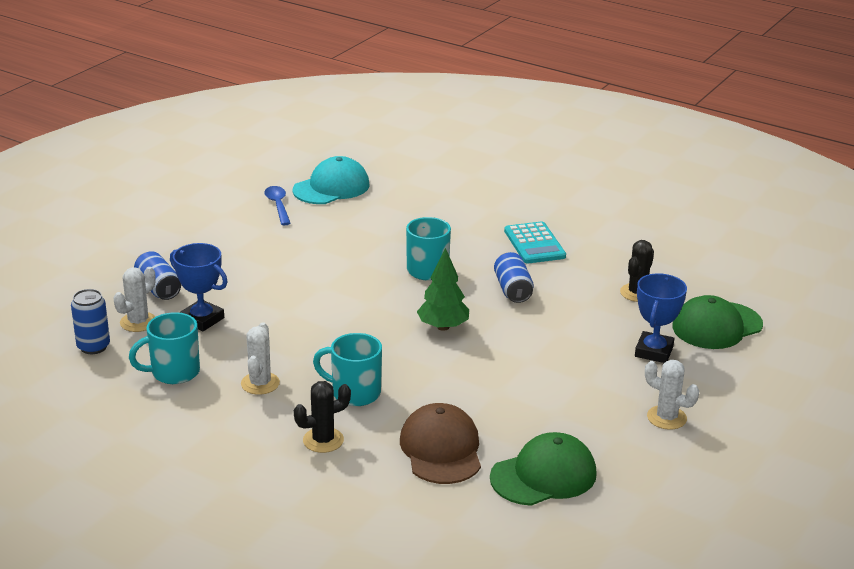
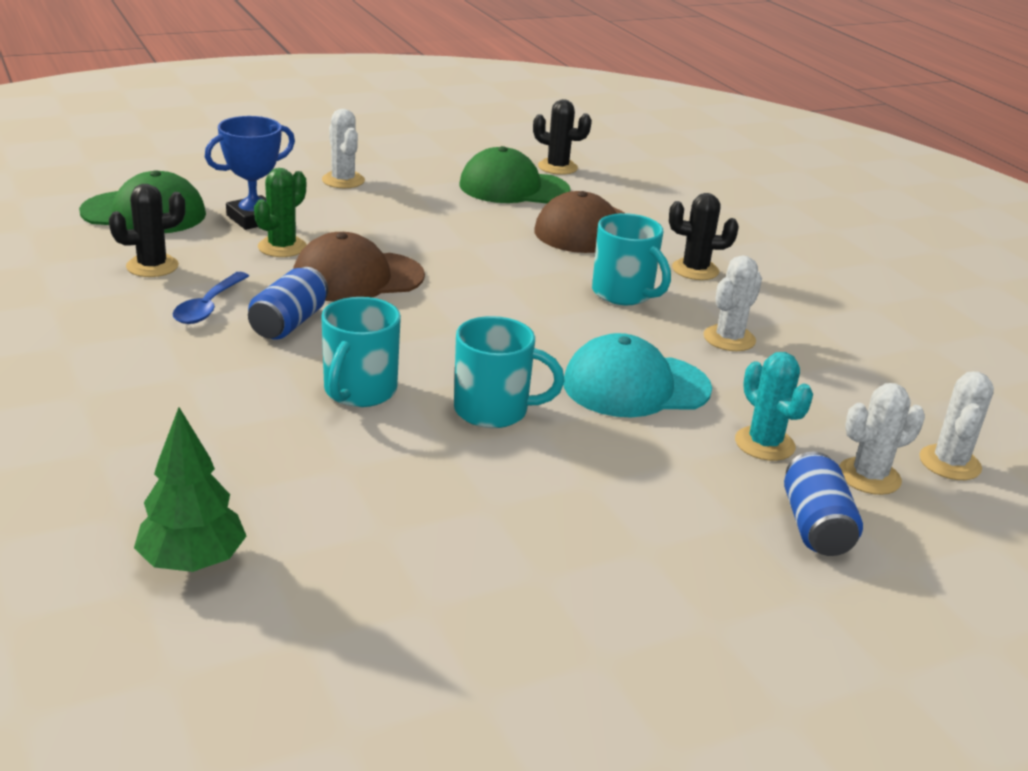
camera: 150 degrees left, 0 degrees up
blue can [71,289,110,354] -> white cactus [919,372,994,480]
turquoise mug [129,312,200,384] -> turquoise mug moved to [454,316,565,428]
blue trophy [170,243,228,331] -> turquoise cactus [735,352,813,461]
blue spoon [264,186,291,225] -> blue spoon moved to [173,272,249,324]
turquoise cap [292,156,369,204] -> turquoise cap moved to [563,333,712,417]
green tree [417,248,469,331] -> green tree moved to [134,407,246,572]
turquoise calculator [504,221,566,264] -> none
none -> green cactus [254,168,307,257]
none -> brown cap [293,232,425,302]
none -> black cactus [533,99,592,175]

